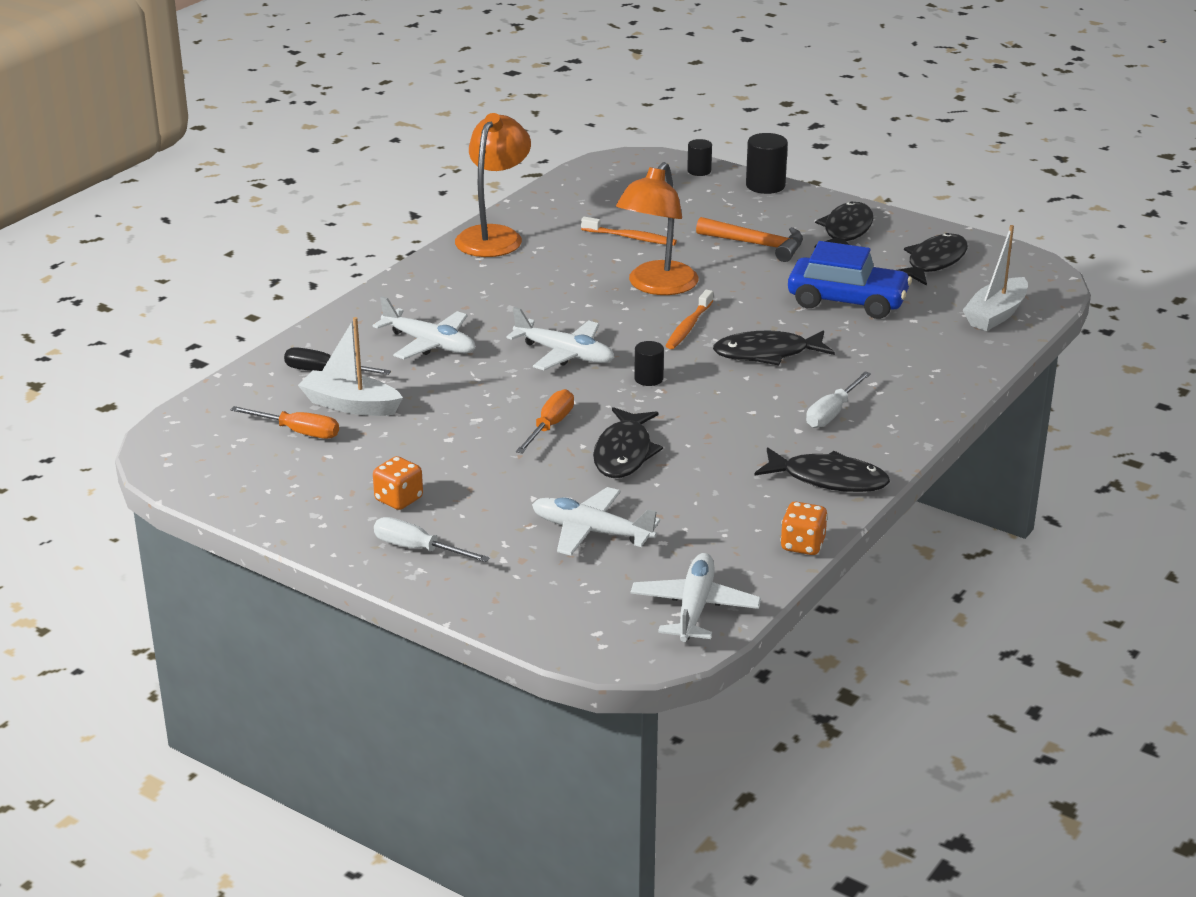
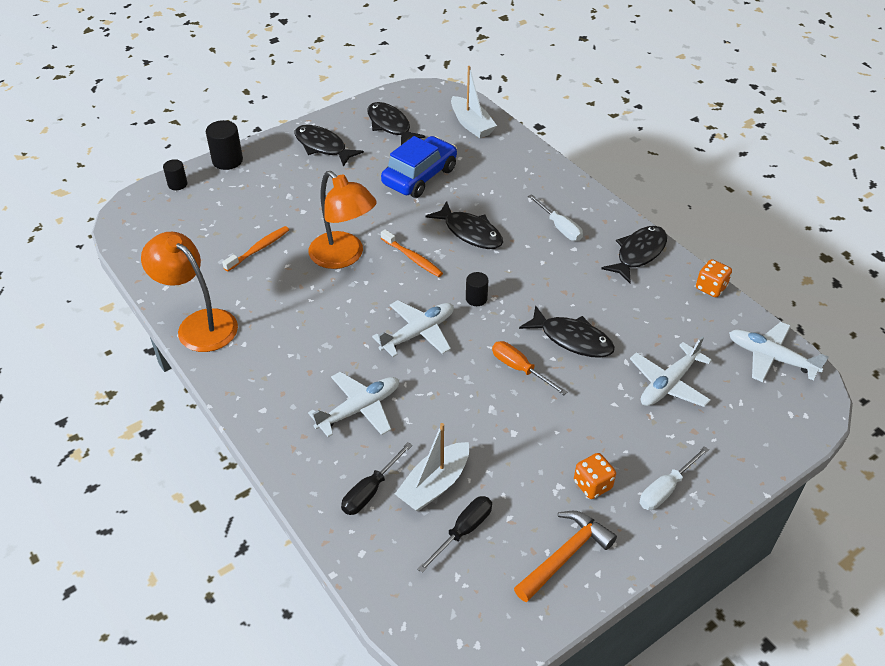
camera: 70 degrees left, 15 degrees up
orange screwdriver [231,406,339,439] -> black screwdriver [417,496,492,573]
orange hammer [696,217,803,262] -> orange hammer moved to [514,511,617,602]
black fish [713,330,835,365] -> black fish turned 60 degrees counterclockwise [426,201,503,249]

